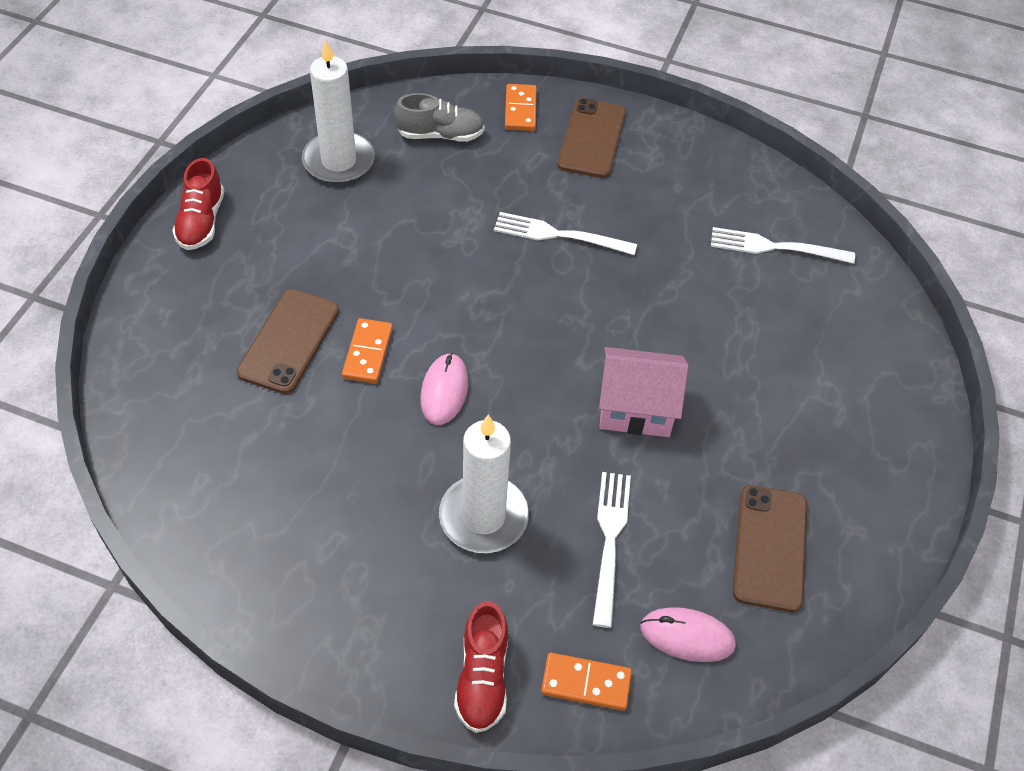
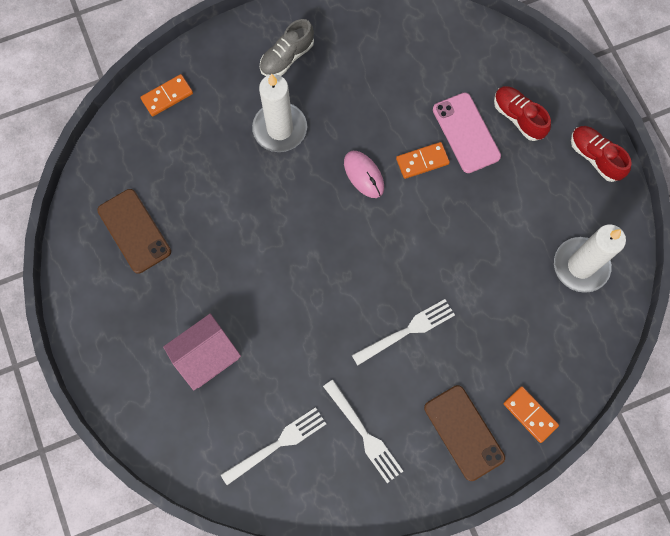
camera: 140 degrees right, 20 degrees up
brown phone [236,289,339,394] -> pink phone [433,92,501,173]
orange domino [342,318,393,383] -> orange domino turned 75 degrees counterclockwise [396,142,450,179]
grey shoe [394,93,485,142] -> grey shoe moved to [260,19,314,76]
red shoe [454,601,508,733] -> red shoe moved to [494,86,551,141]
white fork [593,472,631,628] -> white fork moved to [323,380,403,483]
pink house [599,347,689,437] -> pink house moved to [163,314,241,390]
pink mouse [640,607,736,662] -> none

